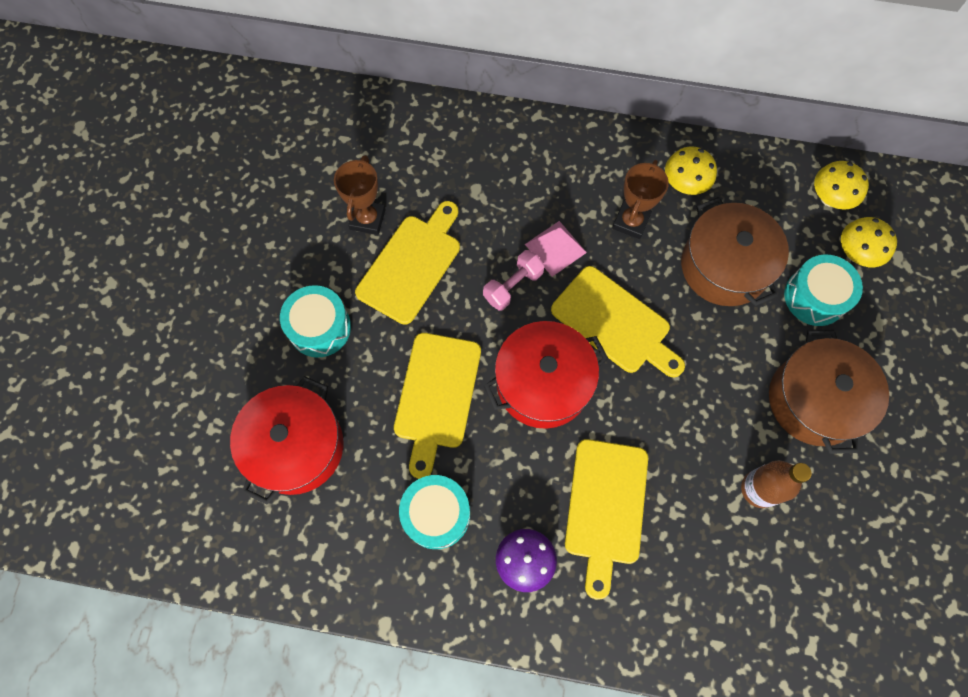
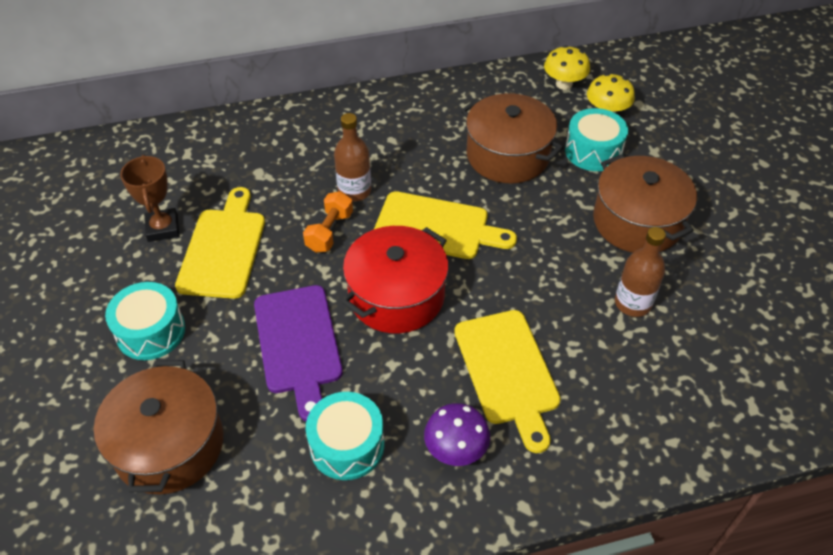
camera: 25 degrees left, 20 degrees down
red pot [230,376,343,505] -> brown pot [94,360,223,494]
yellow cutting board [394,333,481,479] -> purple cutting board [254,285,343,421]
pink dumbbell [483,250,545,311] -> orange dumbbell [303,191,353,253]
pink pyramid [525,221,587,277] -> brown bottle [334,113,371,201]
brown trophy [612,160,669,239] -> none
yellow mushroom [665,146,717,195] -> none

